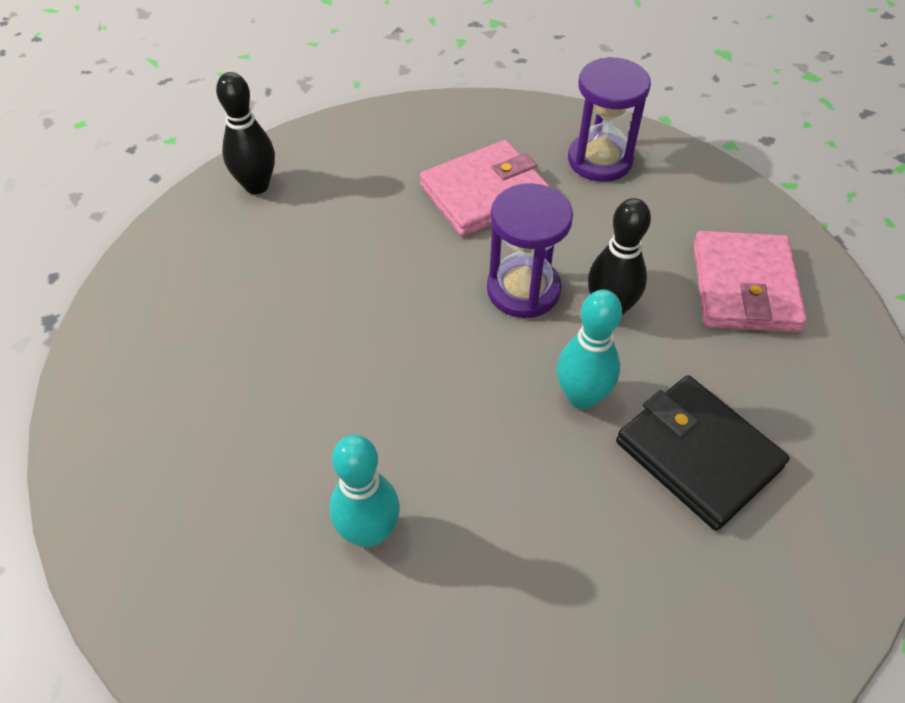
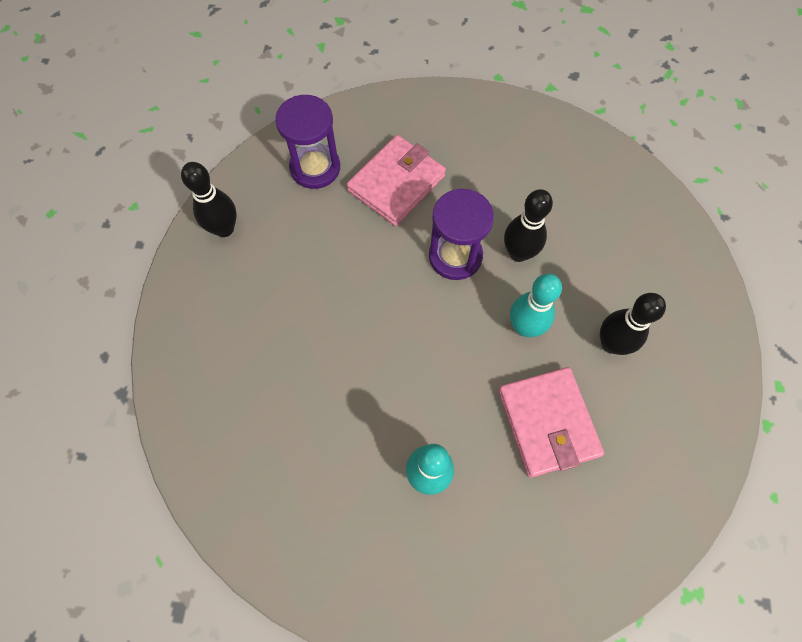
camera: 20 degrees left, 15 degrees up
purple hourglass [568,57,651,182] -> purple hourglass moved to [275,95,340,189]
black wallet [616,375,790,531] -> black bowling pin [600,293,666,355]
pink wallet [693,231,807,332] -> pink wallet moved to [498,367,604,478]

